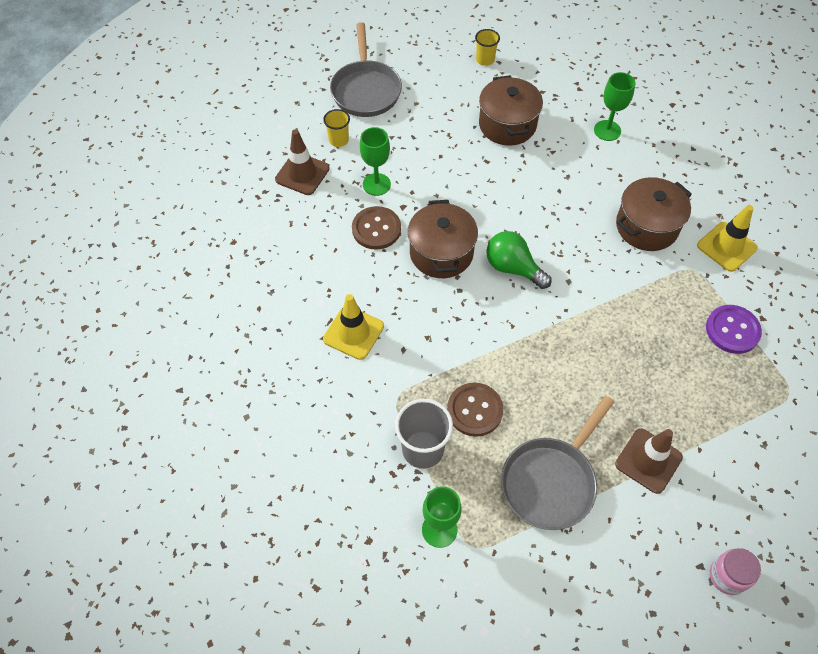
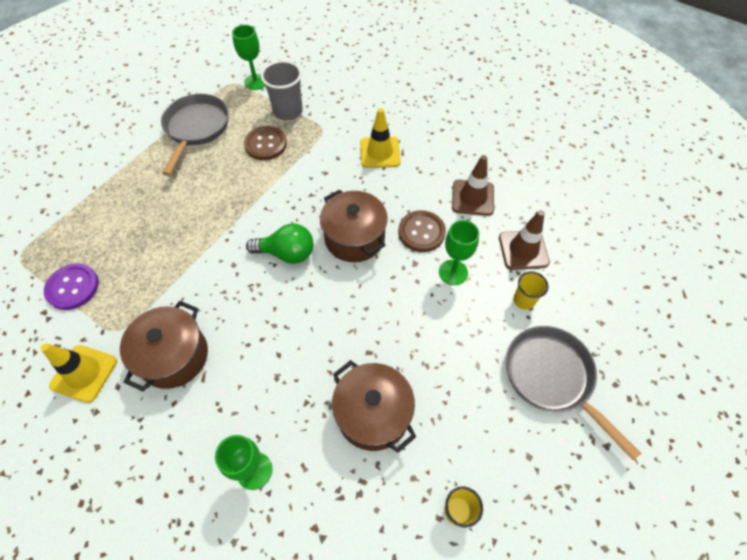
camera: 150 degrees right, 0 degrees up
brown traffic cone [615,428,683,494] -> brown traffic cone moved to [452,155,494,216]
pink jar [710,548,761,595] -> none

